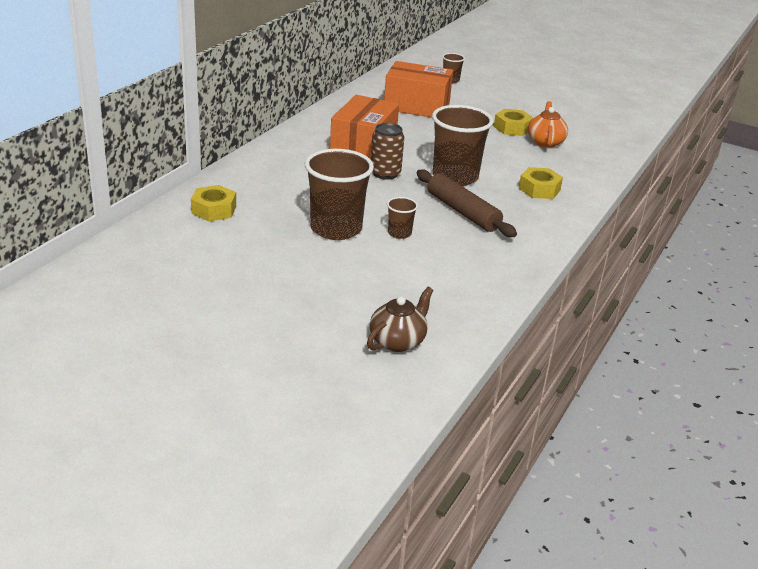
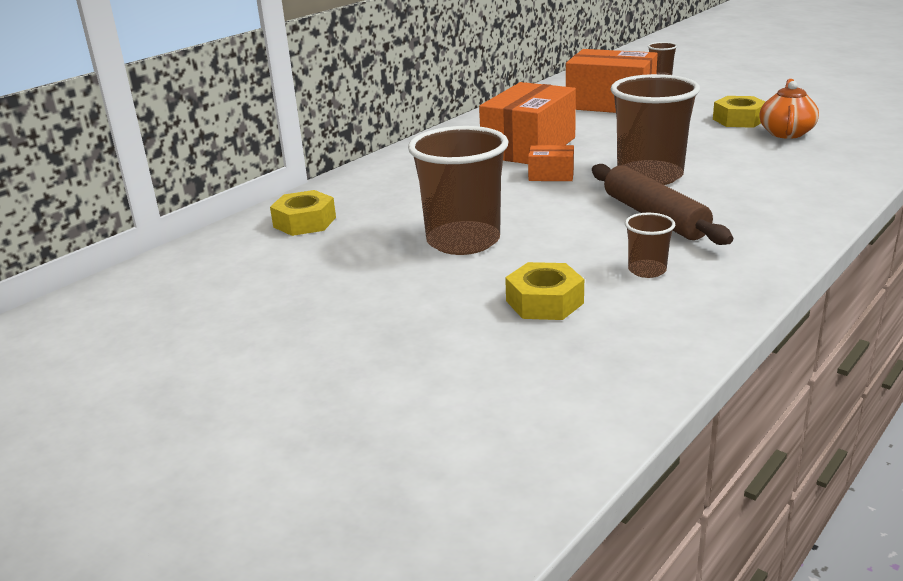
camera: 15 degrees right, 5 degrees down
brown teapot [367,287,434,352] -> none
brown can [371,123,404,180] -> orange box [528,145,574,181]
brown cup [387,197,418,239] -> brown cup moved to [625,213,675,278]
yellow nut [519,167,563,199] -> yellow nut moved to [505,262,584,320]

